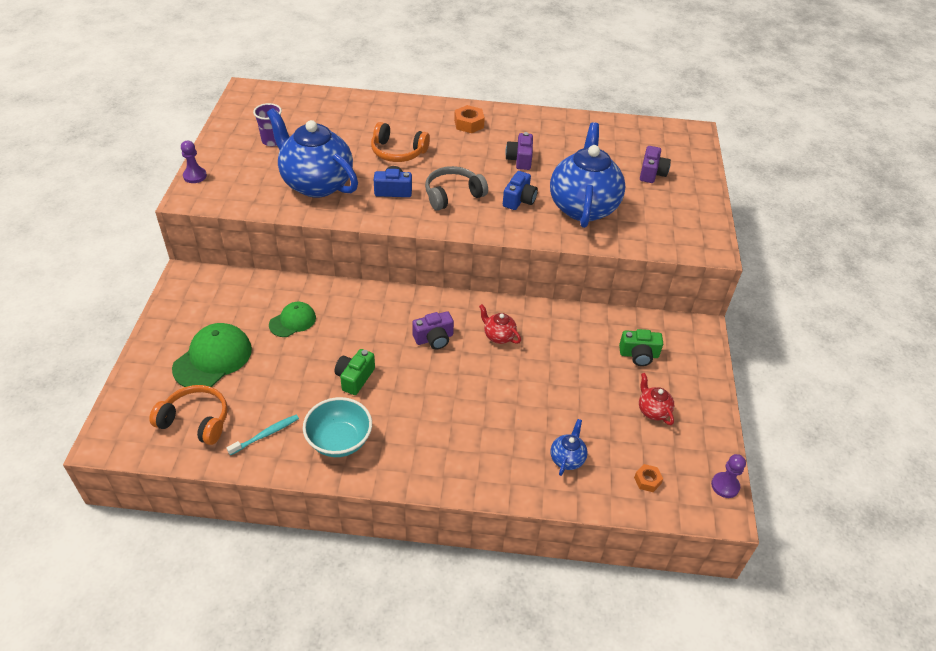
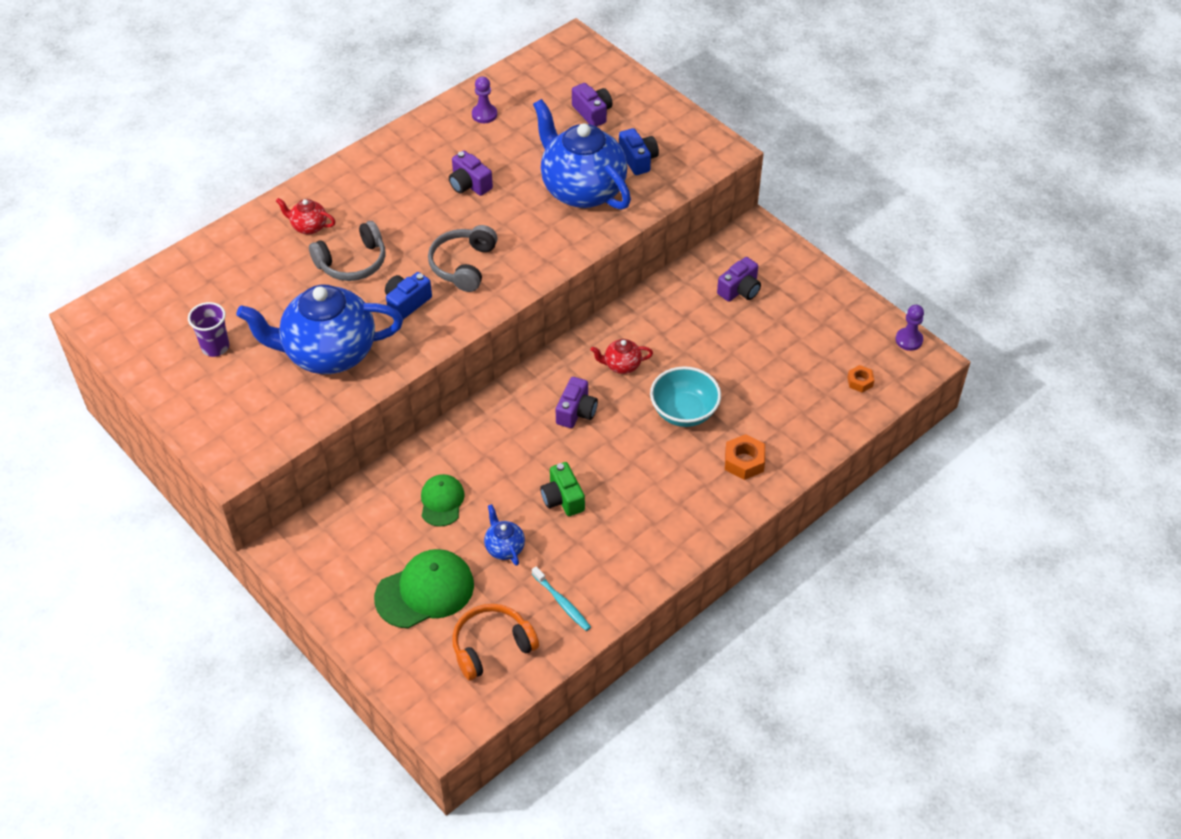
camera: 45 degrees left, 5 degrees up
green cap [172,323,252,387] -> green cap turned 75 degrees clockwise [374,549,474,629]
purple pawn [181,141,207,183] -> purple pawn moved to [472,76,497,123]
turquoise toothbrush [226,415,299,455] -> turquoise toothbrush turned 135 degrees clockwise [532,566,591,631]
turquoise bowl [303,397,372,457] -> turquoise bowl moved to [650,366,721,427]
orange headphones [371,122,430,162] -> grey headphones [309,221,386,281]
orange nut [454,105,485,133] -> orange nut moved to [725,434,765,480]
blue camera [503,171,538,210] -> blue camera moved to [619,128,659,175]
blue teapot [550,419,588,476] -> blue teapot moved to [484,504,525,566]
green camera [619,329,663,366] -> purple camera [717,257,761,302]
red teapot [639,373,674,425] -> red teapot moved to [276,198,335,234]

